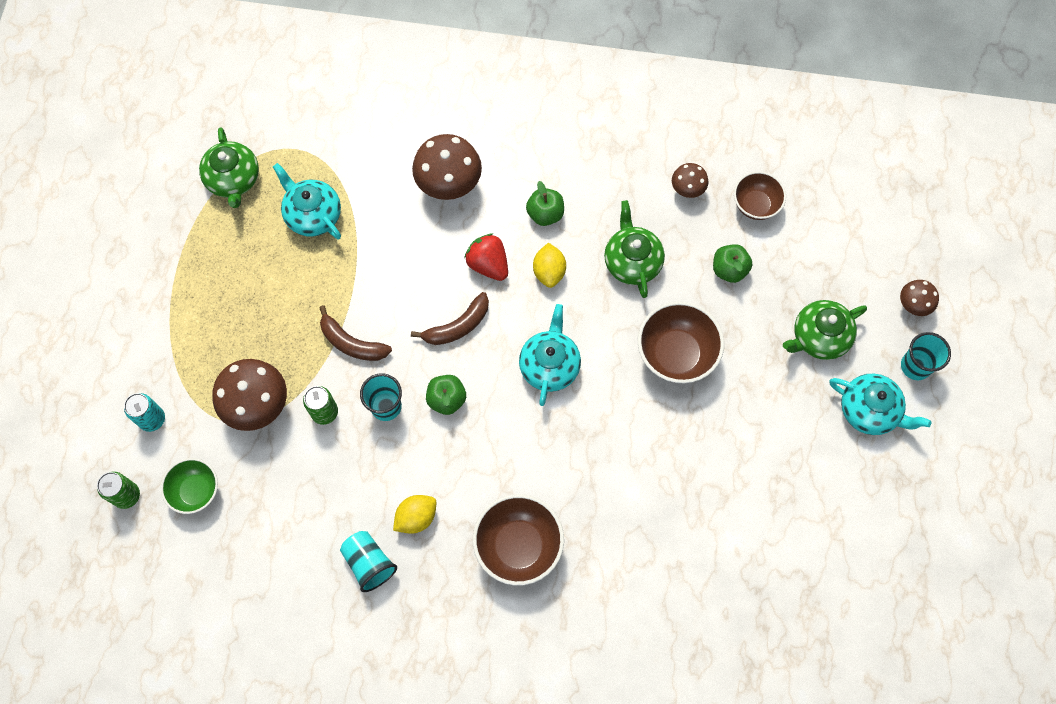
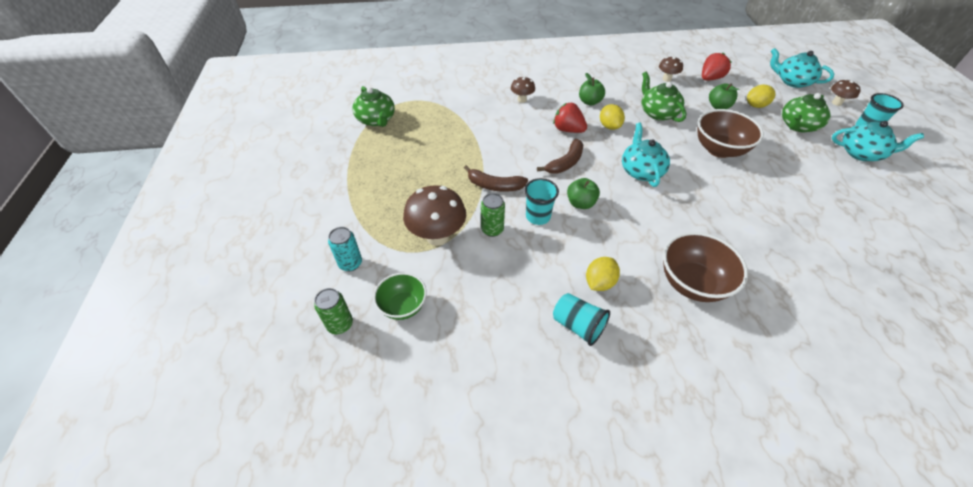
camera: 15 degrees left, 20 degrees down
turquoise teapot [273,163,341,239] -> turquoise teapot moved to [770,48,834,88]
brown mushroom [412,134,482,200] -> brown mushroom [511,76,535,103], size x0.54
brown bowl [734,171,786,220] -> red strawberry [702,53,732,80]
none -> yellow lemon [747,85,776,108]

